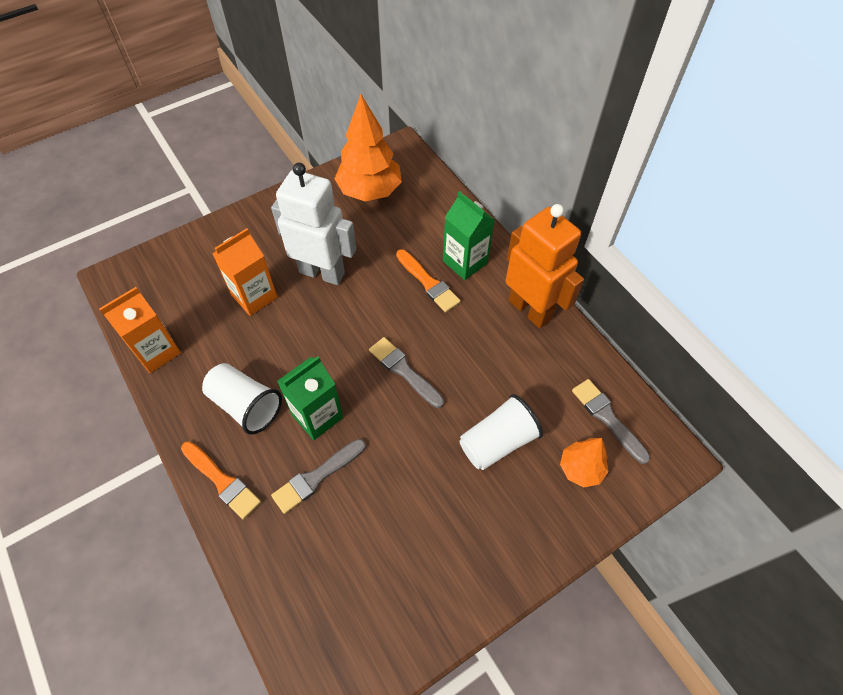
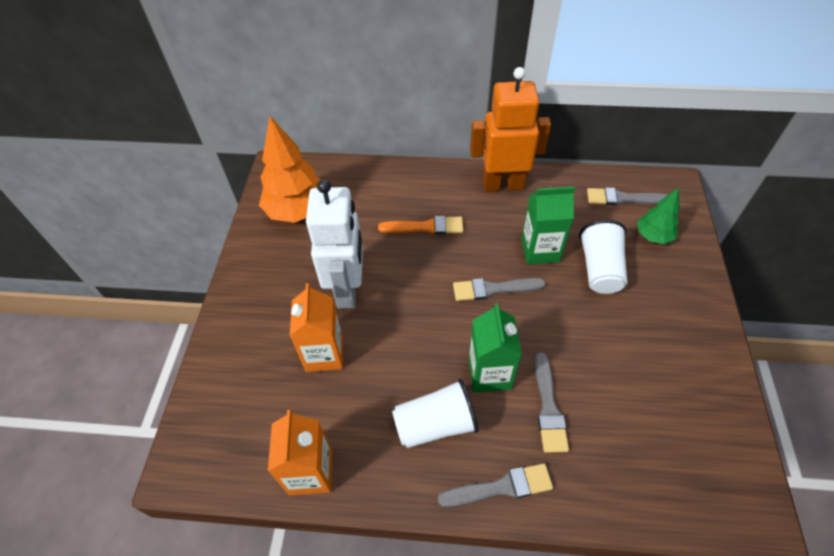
camera: 50 degrees left, 5 degrees down
orange brush [181,441,261,519] -> grey brush [437,463,553,507]
white robot [271,163,356,285] -> white robot turned 120 degrees clockwise [306,179,363,309]
green carton [443,191,494,280] -> green carton moved to [521,186,575,264]
orange tree [560,438,609,487] -> green tree [637,188,680,244]

